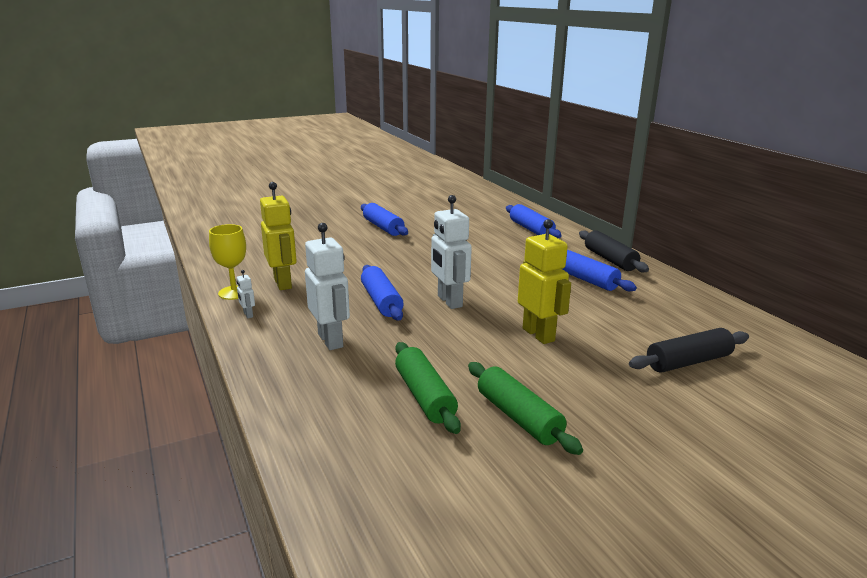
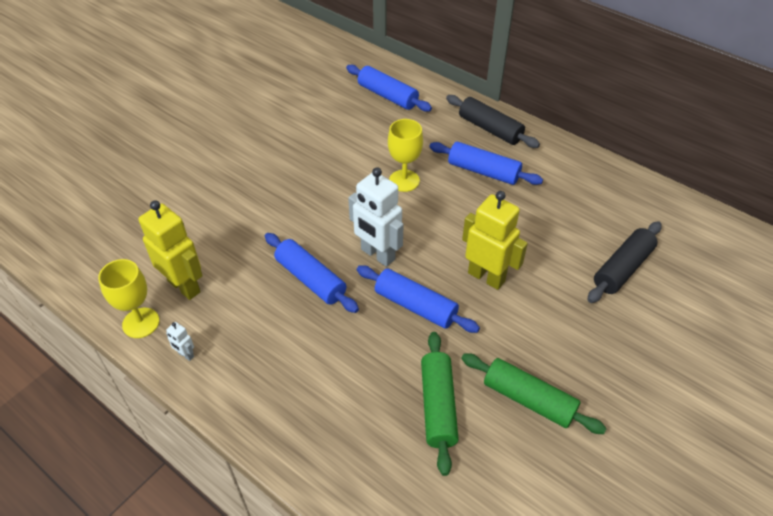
camera: 25 degrees left, 25 degrees up
white robot [305,223,350,350] -> none
blue rolling pin [361,203,408,236] -> blue rolling pin moved to [357,265,480,333]
green rolling pin [395,342,461,434] -> green rolling pin turned 45 degrees clockwise [421,332,459,476]
none -> yellow goblet [388,119,423,192]

